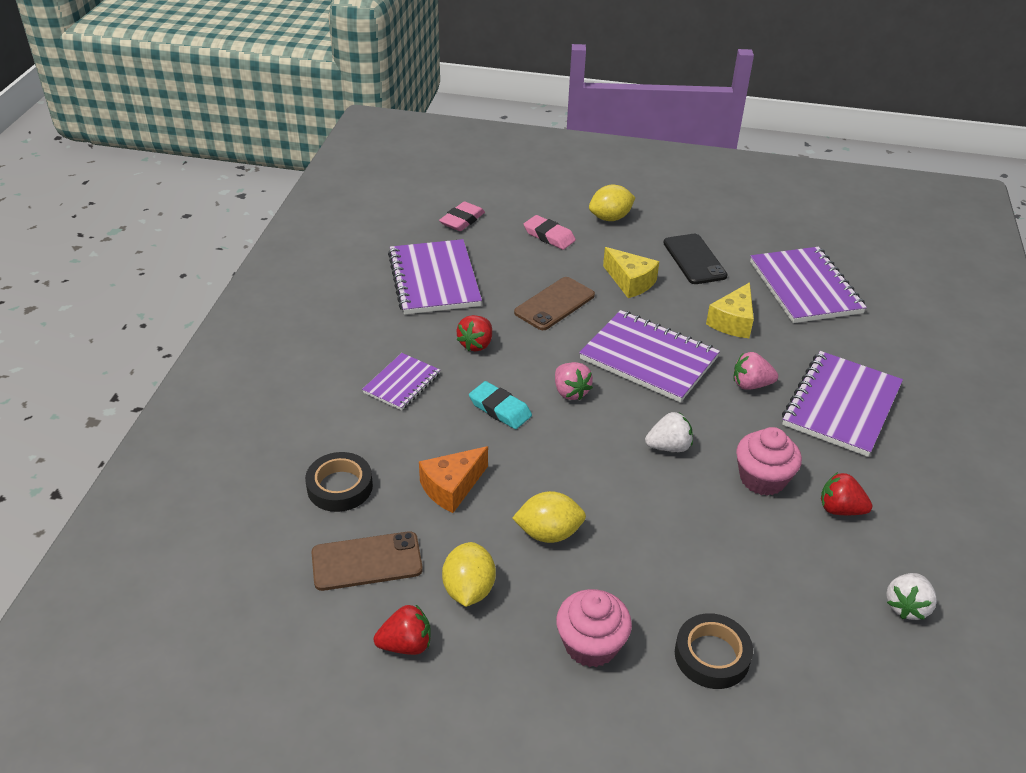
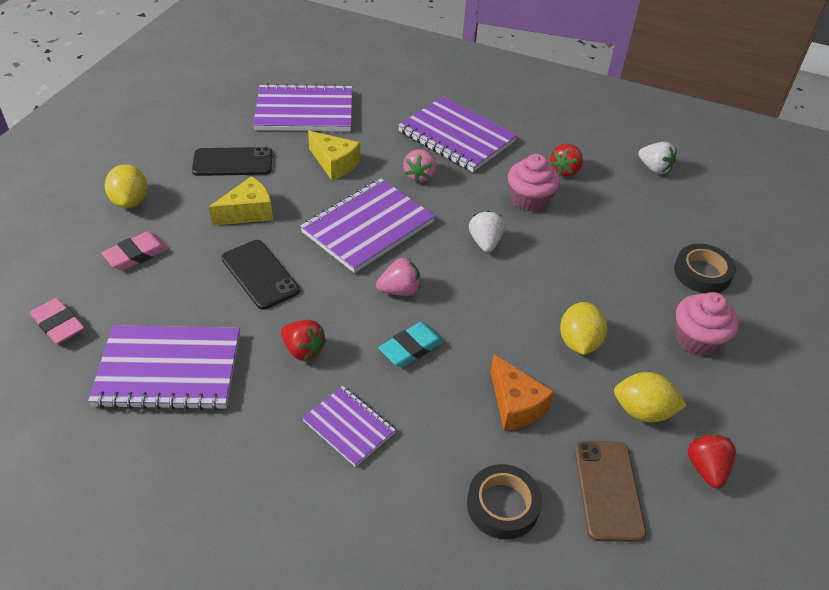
camera: 80 degrees left, 5 degrees up
brown phone [514,277,595,330] -> black phone [221,240,300,310]

